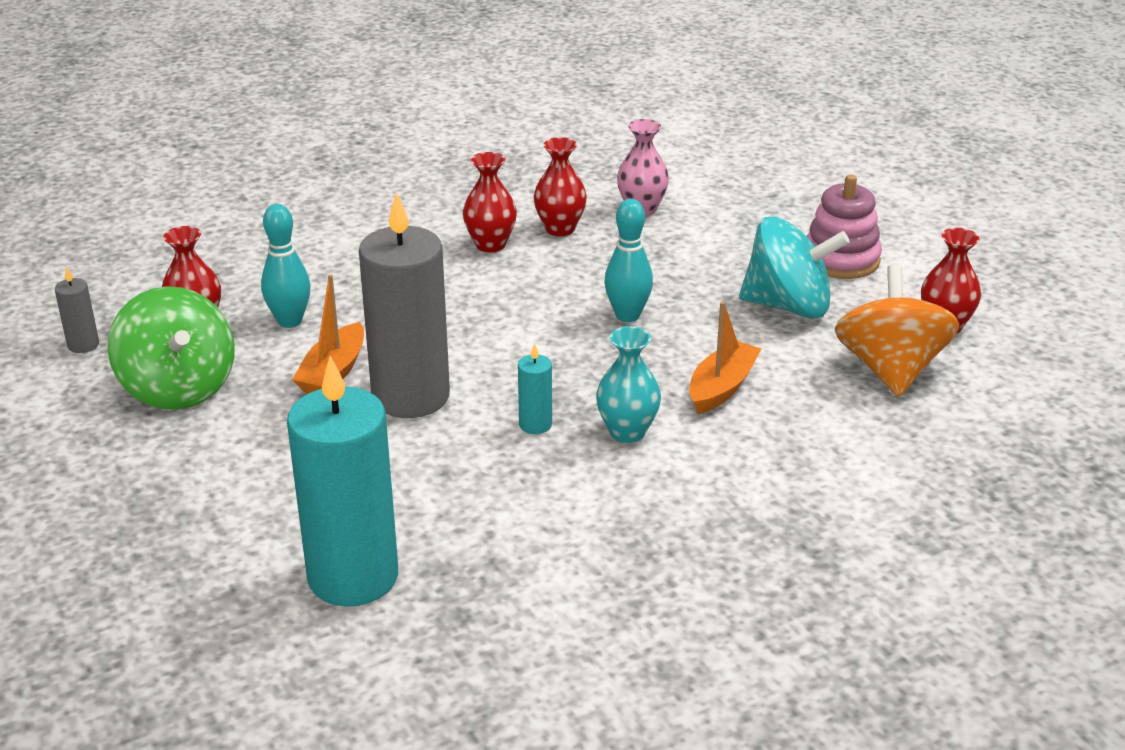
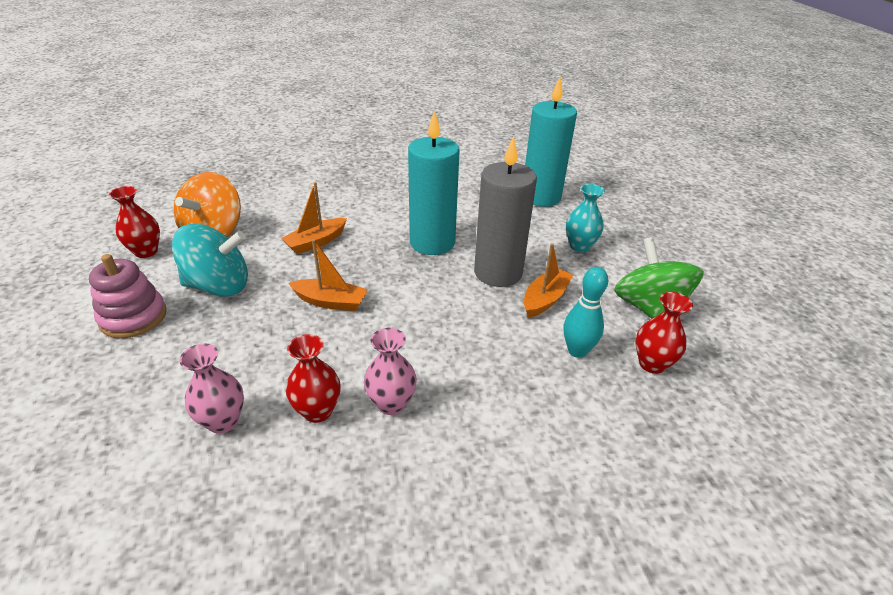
camera: 165 degrees left, 5 degrees up
grey candle [55,266,99,353] -> none
red vase [463,152,517,252] -> pink vase [364,328,417,415]
turquoise candle [518,343,552,434] -> turquoise candle [408,111,460,255], size x2.40
turquoise vase [596,326,661,443] -> turquoise vase moved to [566,184,605,252]
turquoise bowling pin [605,199,653,322] -> orange boat [288,239,368,311]
turquoise spinning top [739,217,850,319] -> turquoise spinning top turned 150 degrees clockwise [172,224,248,297]

